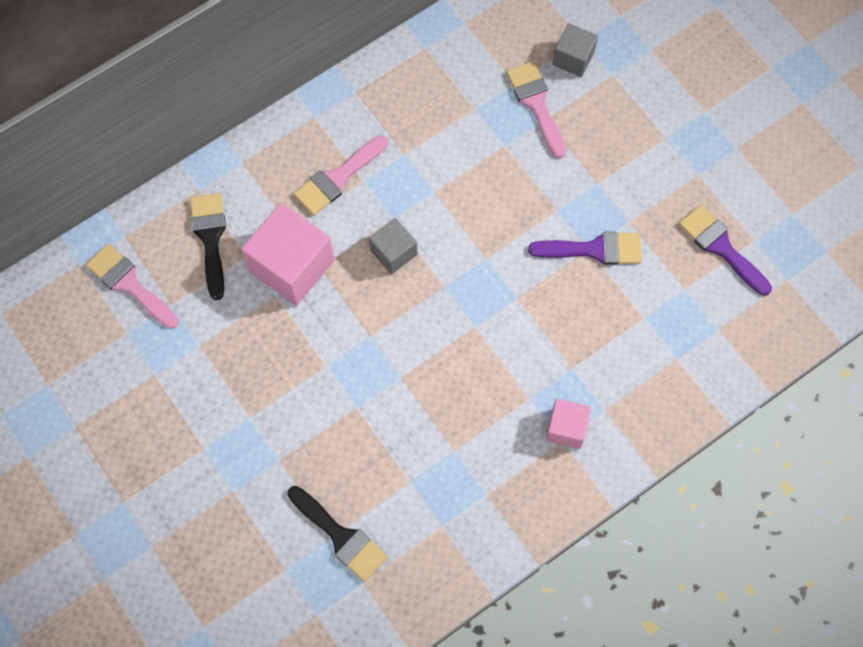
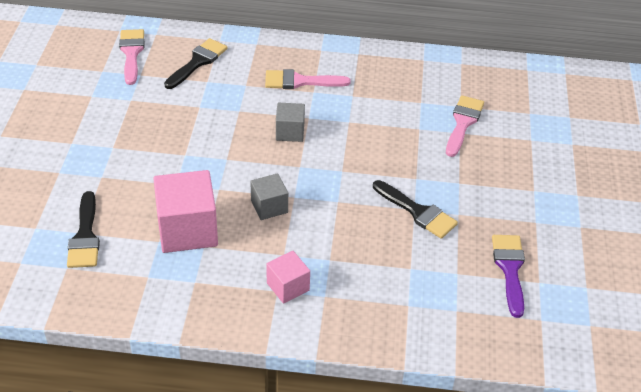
camera: 40 degrees right, 25 degrees down
pink cube [241,203,335,306] -> pink cube moved to [153,170,218,253]
purple brush [528,232,642,265] -> black brush [373,180,458,239]
grey cube [553,23,598,77] -> grey cube moved to [250,173,288,220]

